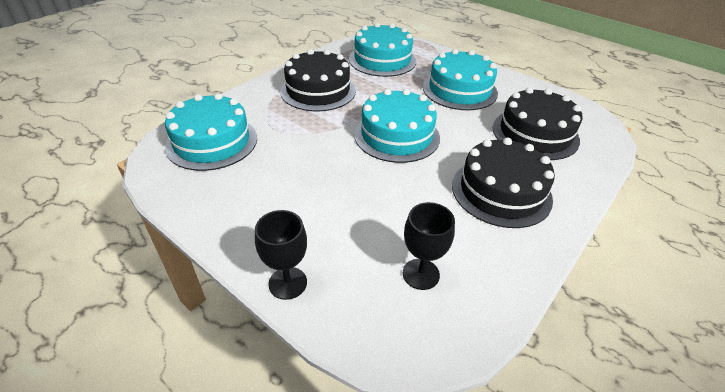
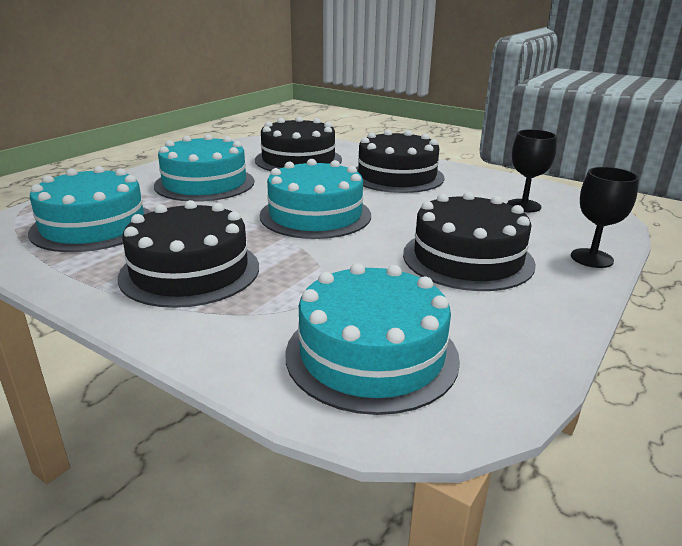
camera: 95 degrees left, 15 degrees down
none -> black cake [403,192,536,291]

